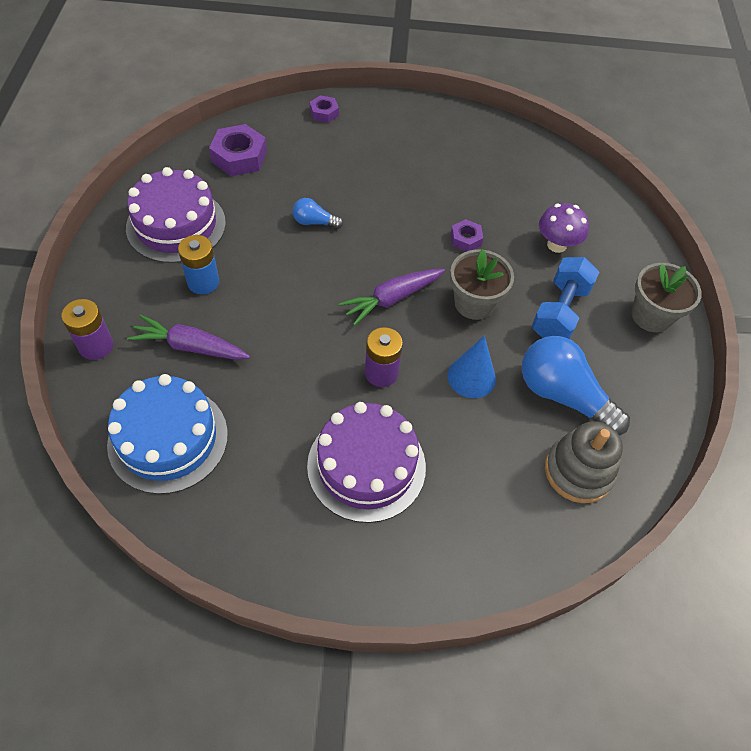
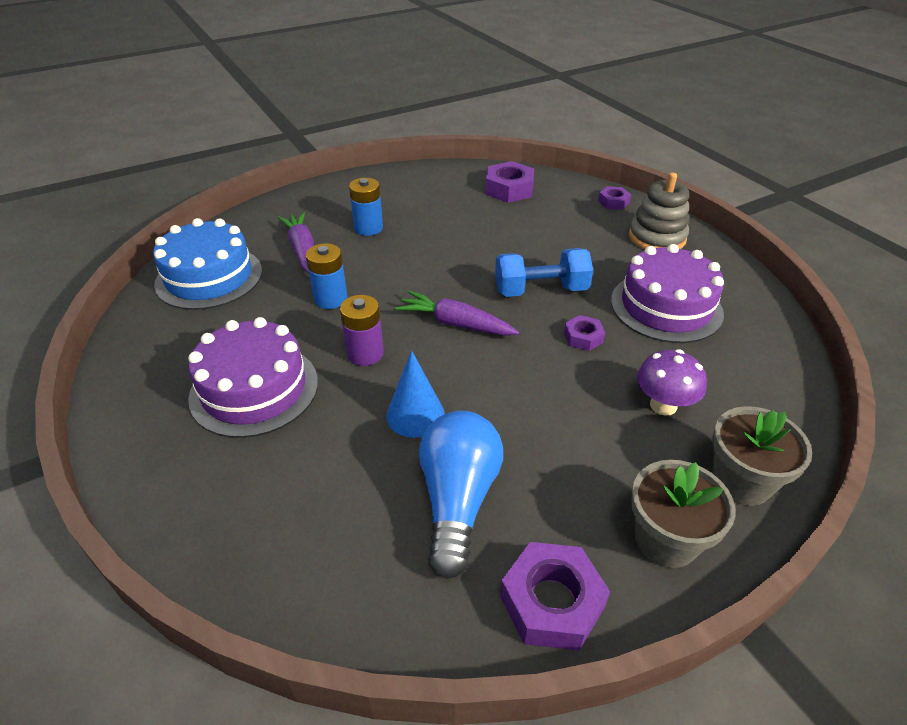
camera: 60 degrees right, 15 degrees down
purple battery [61,299,113,360] -> none
purple cake [126,167,226,263] -> purple cake moved to [611,244,724,343]
blue light bulb [292,198,343,229] -> none
grey flower pot [450,249,514,320] -> grey flower pot moved to [712,406,812,506]
blue dumbbell [532,257,599,339] -> blue dumbbell moved to [495,248,593,297]
grey stacking toy [545,421,623,503] -> grey stacking toy moved to [629,172,689,250]
none -> blue battery [306,243,347,309]
none -> purple nut [500,542,610,650]

